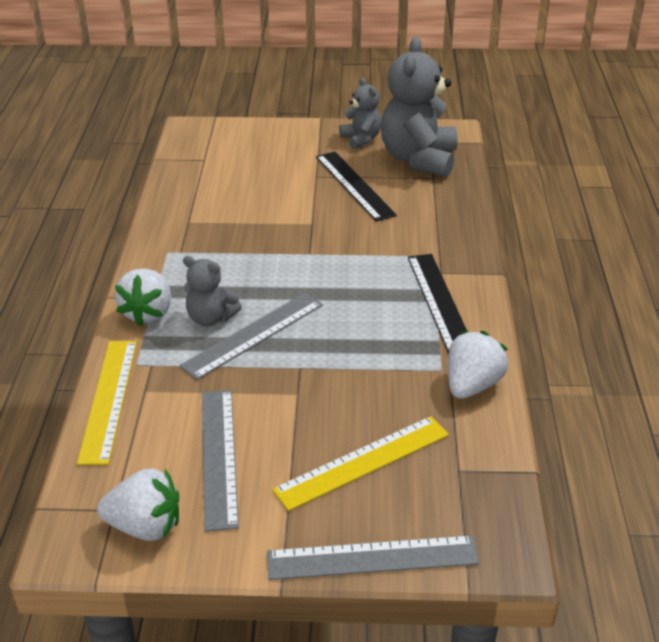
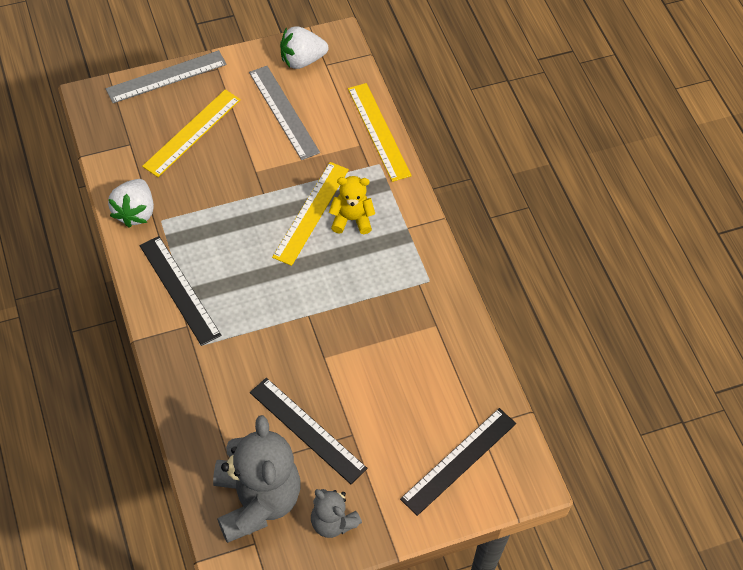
camera: 155 degrees right, 20 degrees up
white strawberry [115,269,171,326] -> none
grey ruler [179,293,323,380] -> yellow ruler [272,162,349,266]
grey teddy bear [183,256,242,326] -> yellow teddy bear [329,176,375,234]
none -> black ruler [400,408,516,516]

